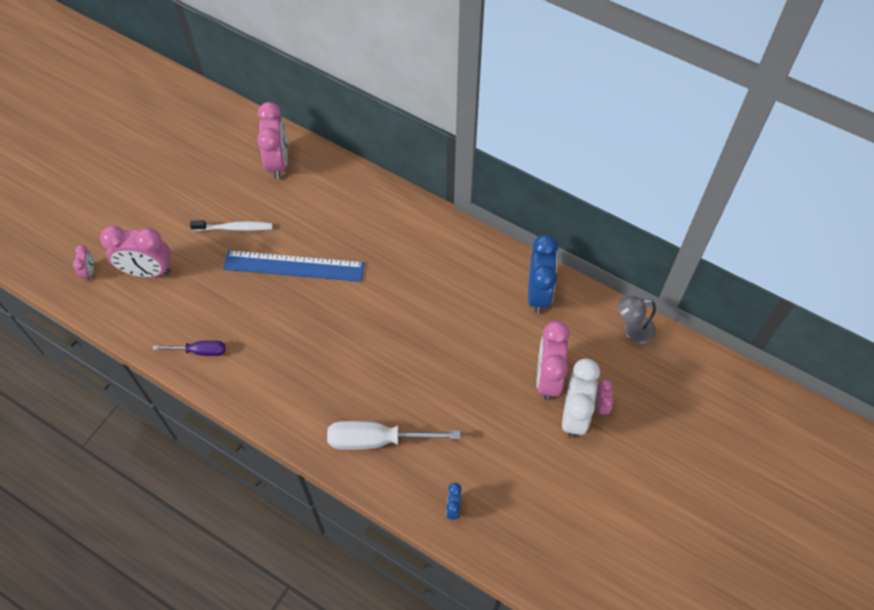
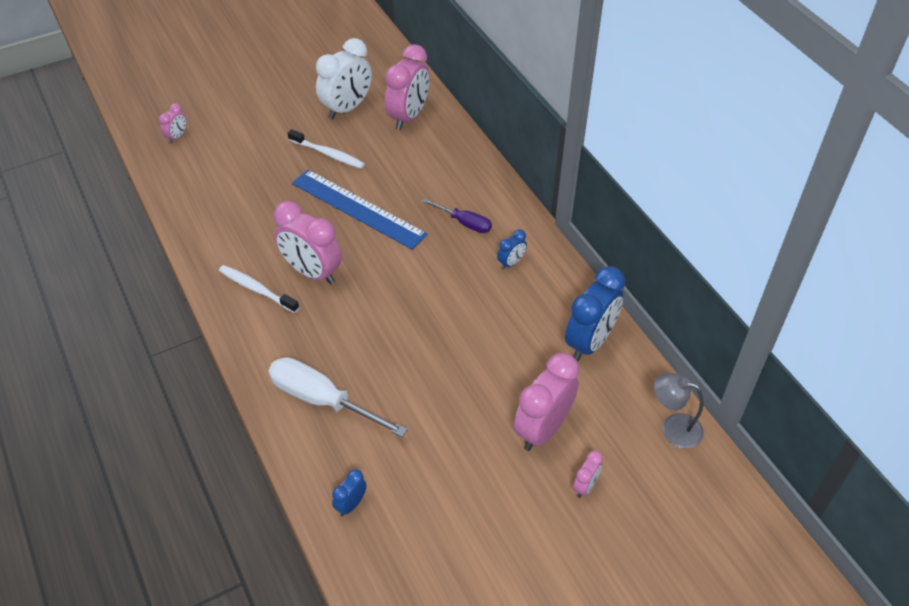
camera: 30 degrees right, 10 degrees down
pink clock [100,226,171,278] -> pink clock moved to [273,201,342,284]
purple screwdriver [153,340,226,356] -> purple screwdriver moved to [422,198,492,233]
white clock [562,359,600,438] -> white clock moved to [316,38,372,119]
none -> white toothbrush [219,265,299,313]
none -> blue clock [497,229,527,270]

